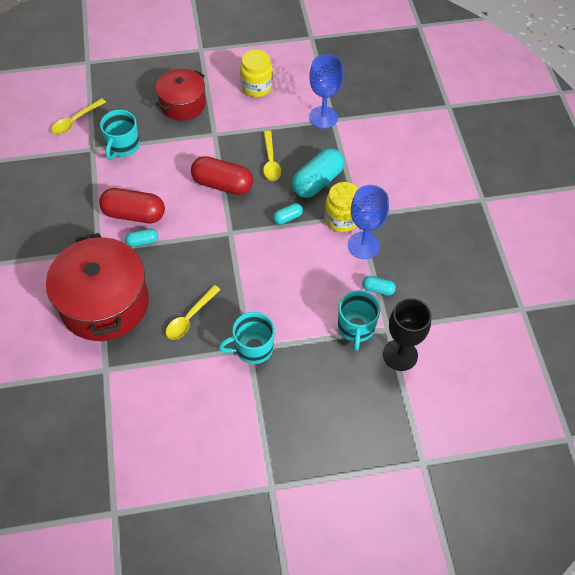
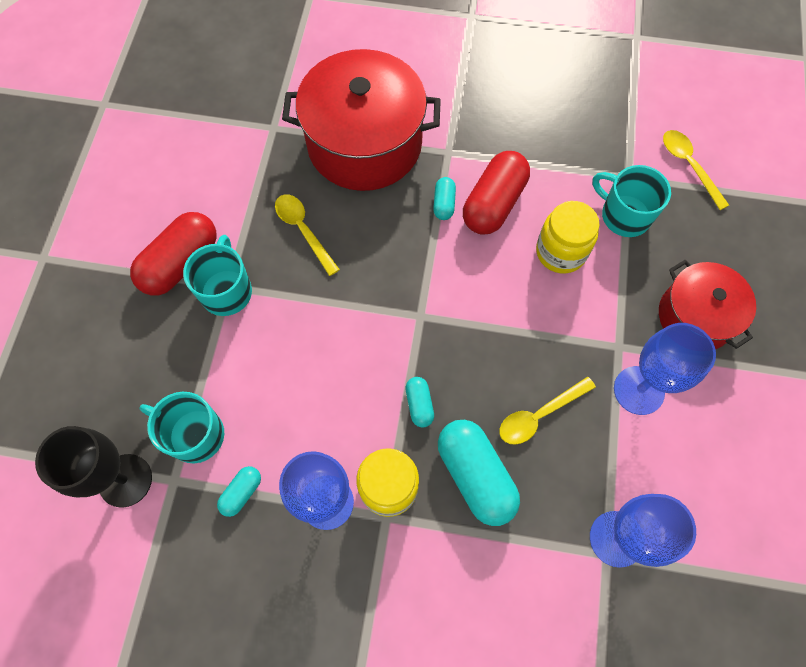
camera: 110 degrees right, 10 degrees up
red capsule [191,156,253,195] -> red capsule moved to [130,212,217,296]
yellow jar [240,50,273,97] -> yellow jar moved to [536,201,600,273]
yellow spoon [263,130,281,181] -> yellow spoon turned 45 degrees counterclockwise [499,377,596,445]
none -> blue goblet [614,323,716,415]

